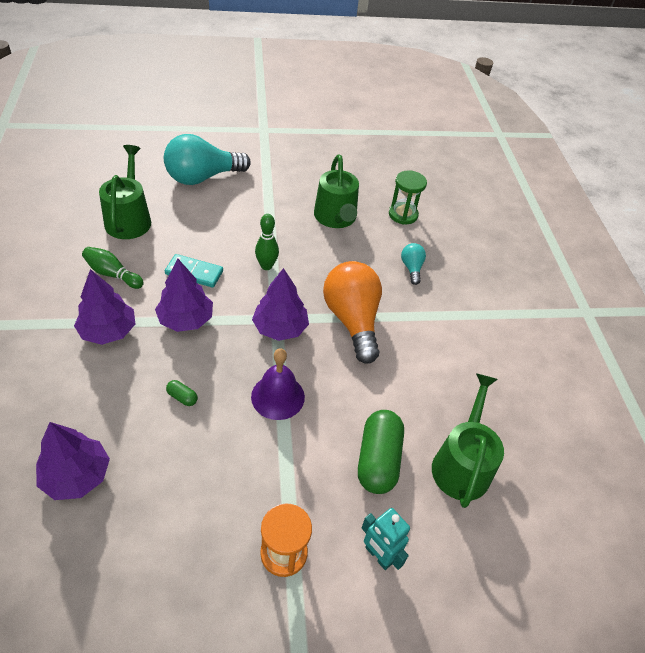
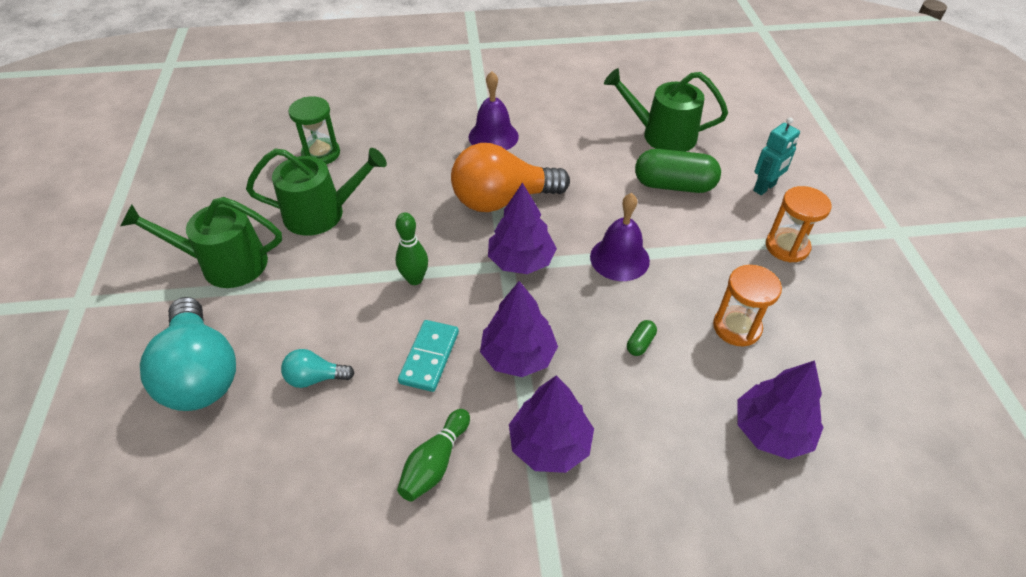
camera: 85 degrees left, 0 degrees up
green watering can [99,145,151,239] -> green watering can moved to [120,197,282,288]
turquoise light bulb [401,243,426,285] -> turquoise light bulb moved to [281,349,355,388]
none -> purple bell [468,71,519,150]
none -> orange hourglass [713,265,782,346]

